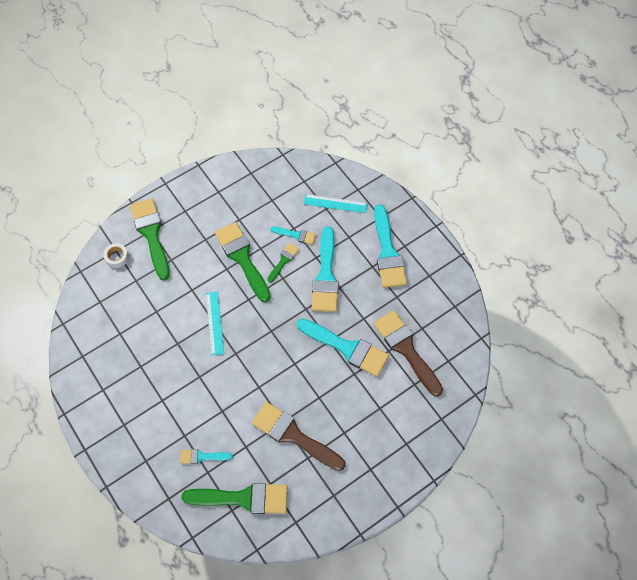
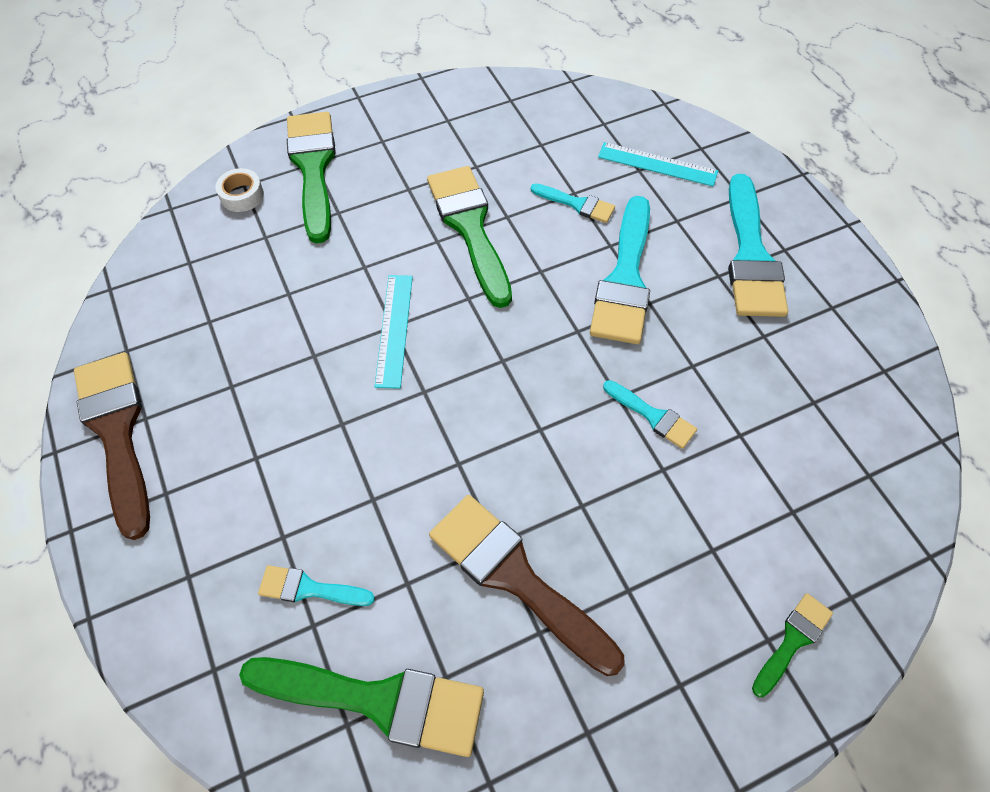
camera: 10 degrees right, 5 degrees down
green brush [267,243,299,283] -> green brush moved to [752,593,833,697]
turquoise brush [297,319,389,377] -> turquoise brush [603,380,697,449], size x0.50
brown brush [374,310,443,397] -> brown brush moved to [74,352,150,540]

